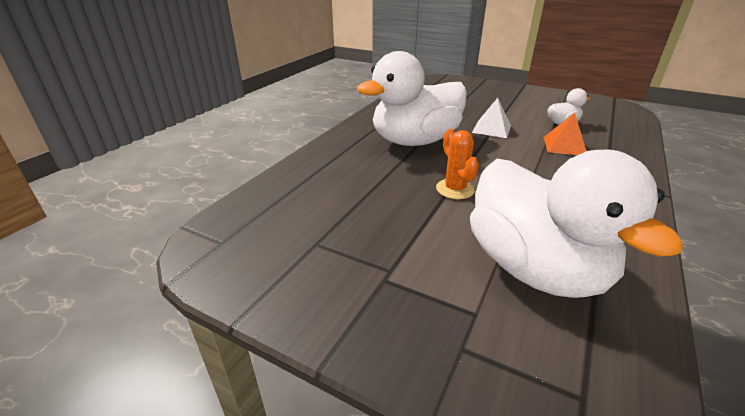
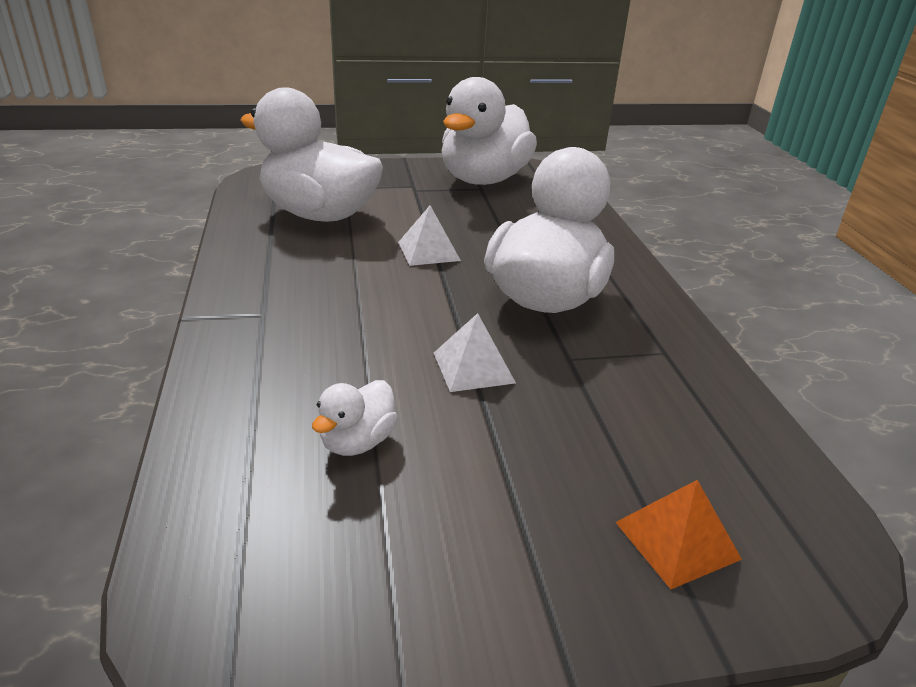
camera: 140 degrees right, 0 degrees up
orange cactus [436,129,479,199] -> white pyramid [398,205,461,266]
orange pyramid [544,113,586,155] -> orange pyramid moved to [616,480,742,589]
none -> white duck [442,77,537,185]

